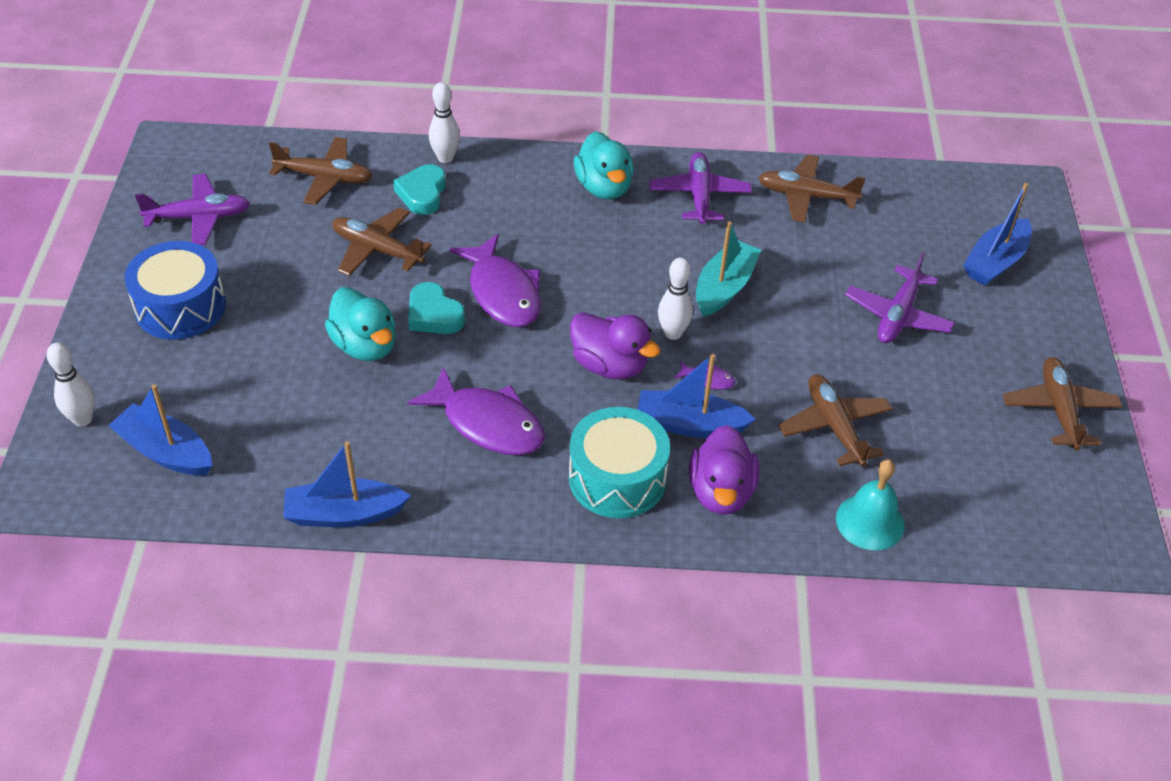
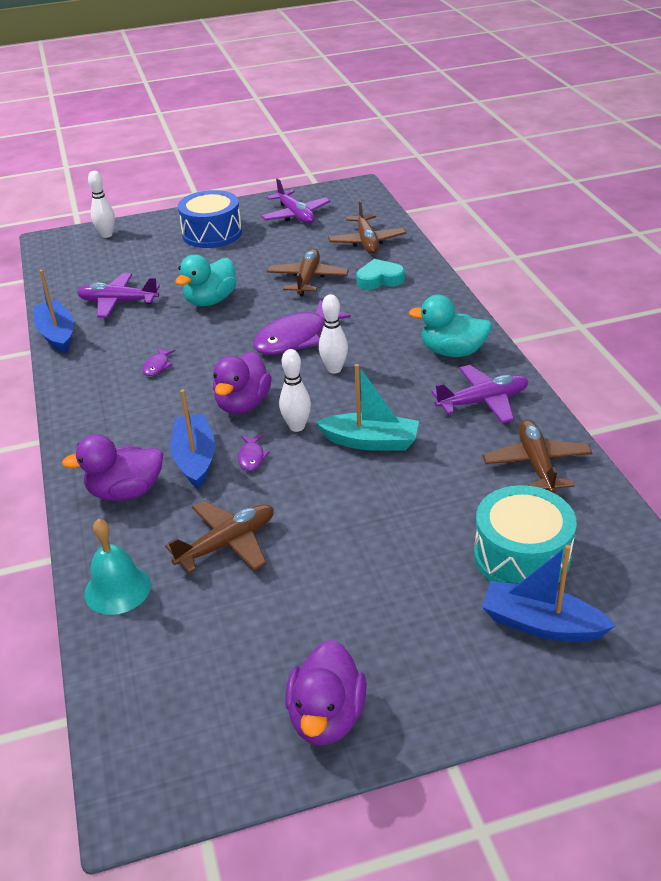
camera: 75 degrees right, 10 degrees down
blue boat [108,384,212,476] -> none
purple fish [407,367,545,455] -> purple fish [143,348,176,376], size x0.44
turquoise heart [408,282,465,334] -> none
white bowling pin [429,82,460,163] -> white bowling pin moved to [319,294,348,374]
turquoise drum [569,407,670,518] -> turquoise drum moved to [474,485,577,584]
turquoise duck [574,131,634,199] -> turquoise duck turned 45 degrees clockwise [408,295,492,357]
purple plane [845,253,955,343] -> purple plane moved to [77,273,160,318]
brown plane [1003,357,1122,451] -> purple duck [285,639,367,745]

